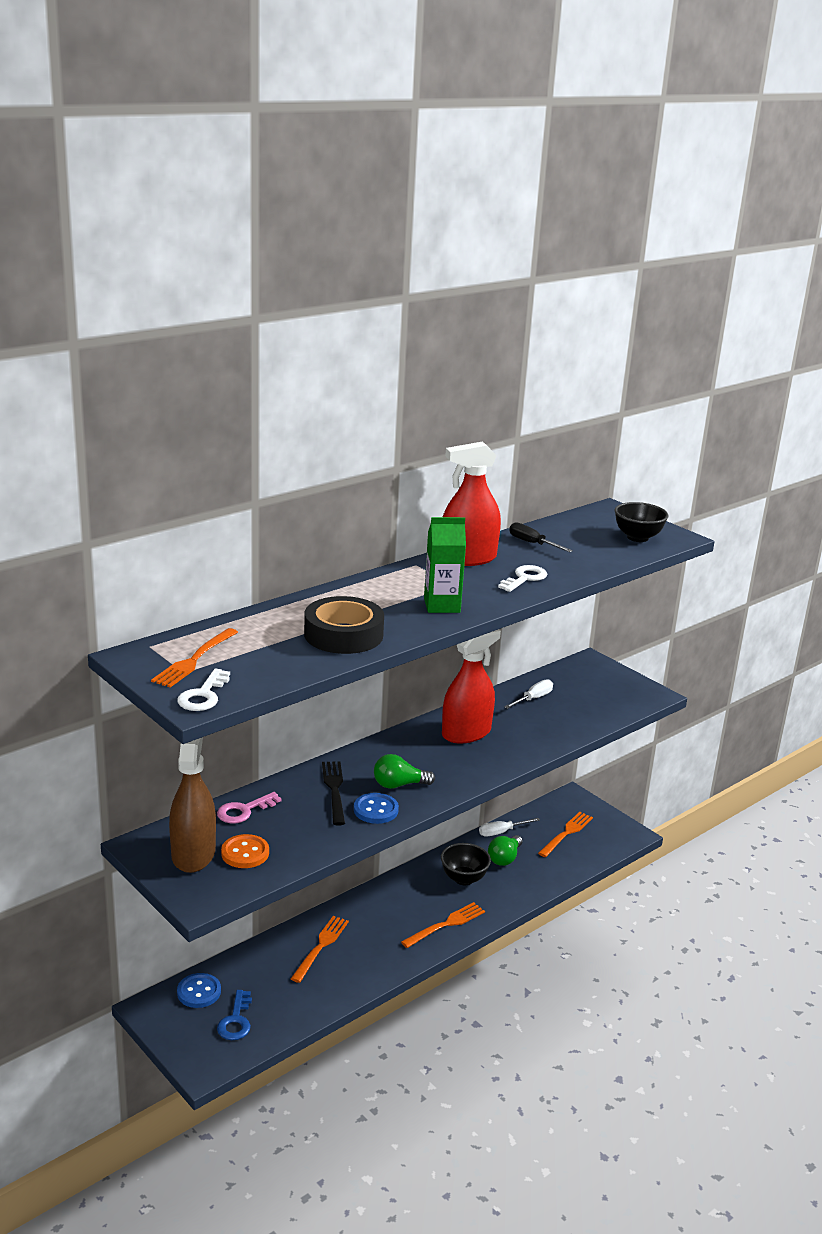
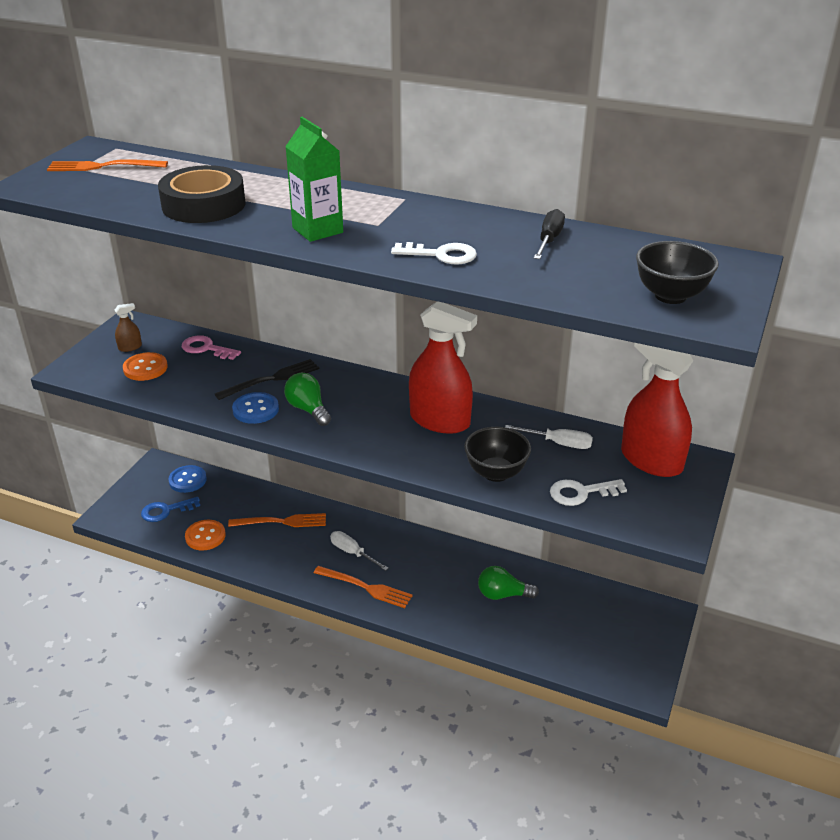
camera: 65 degrees right, 10 degrees up
brown spray bottle [169,737,216,873] -> brown spray bottle [115,303,142,352], size x0.41
white key [177,668,230,711] -> white key moved to [550,479,627,506]
black bowl [441,843,491,885] -> black bowl moved to [464,427,531,482]
red spray bottle [443,441,501,566] -> red spray bottle moved to [621,343,693,477]
white screwdriver [479,818,540,837] -> white screwdriver moved to [330,531,388,571]
orange fork [538,812,593,857] -> none
none -> orange button [185,520,226,551]

